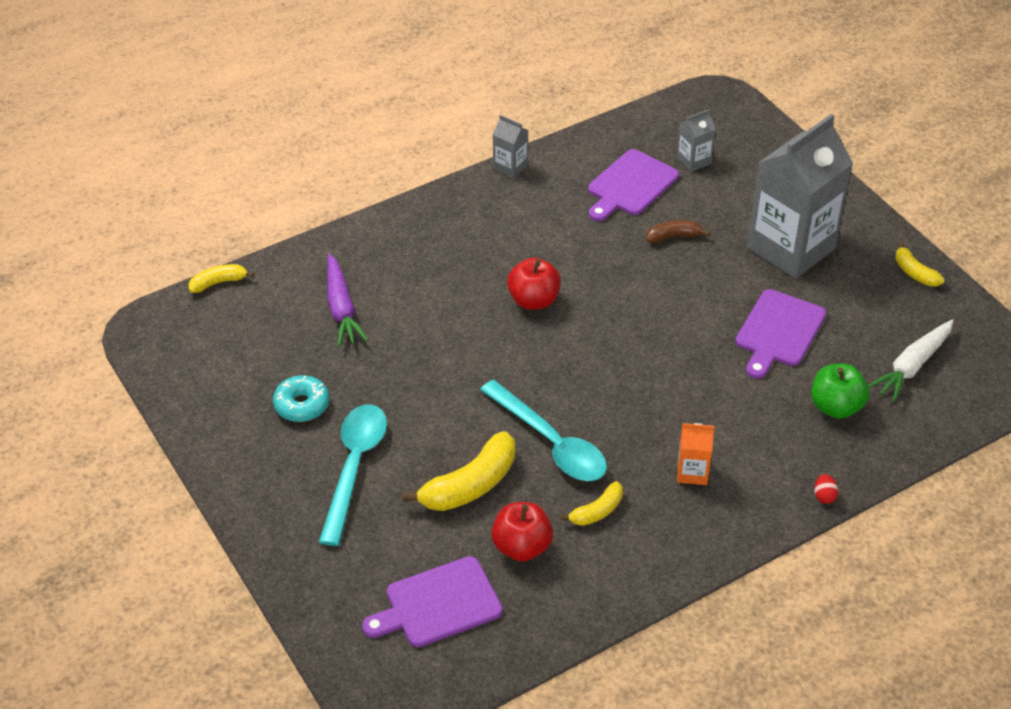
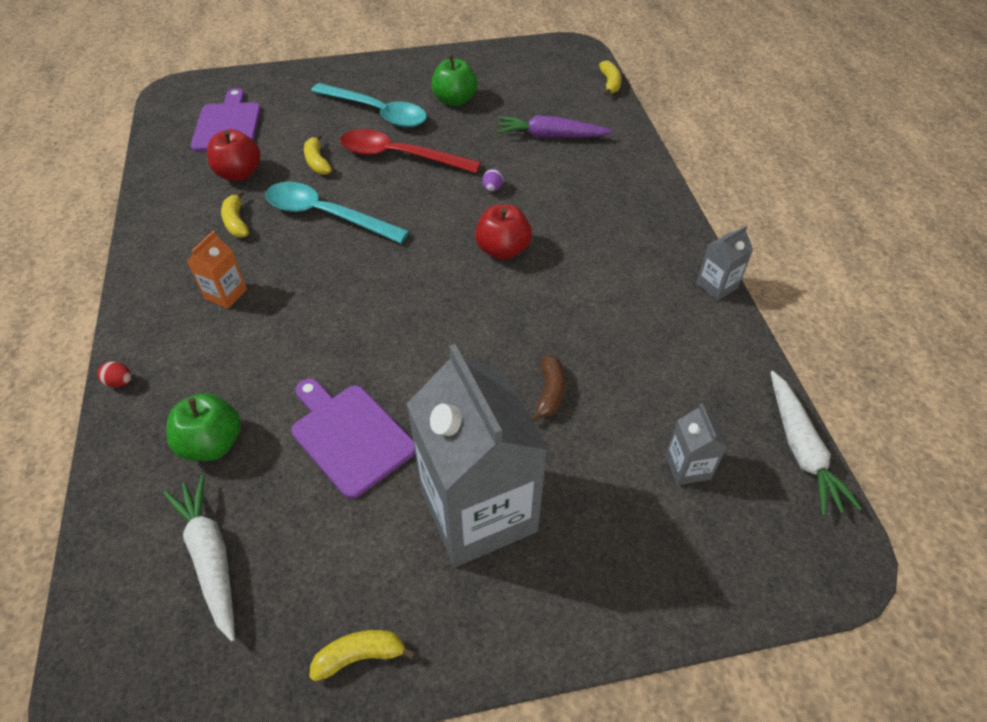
camera: 110 degrees right, 5 degrees up
turquoise donut [273,375,330,422] -> green apple [431,55,477,106]
yellow banana [402,431,515,511] -> yellow banana [304,134,332,175], size x0.55
turquoise spoon [480,380,607,481] -> turquoise spoon turned 45 degrees clockwise [265,182,409,243]
purple cutting board [588,149,679,221] -> none
none -> red spoon [340,129,481,173]
none -> purple egg [483,169,503,192]
none -> white carrot [770,371,862,516]

